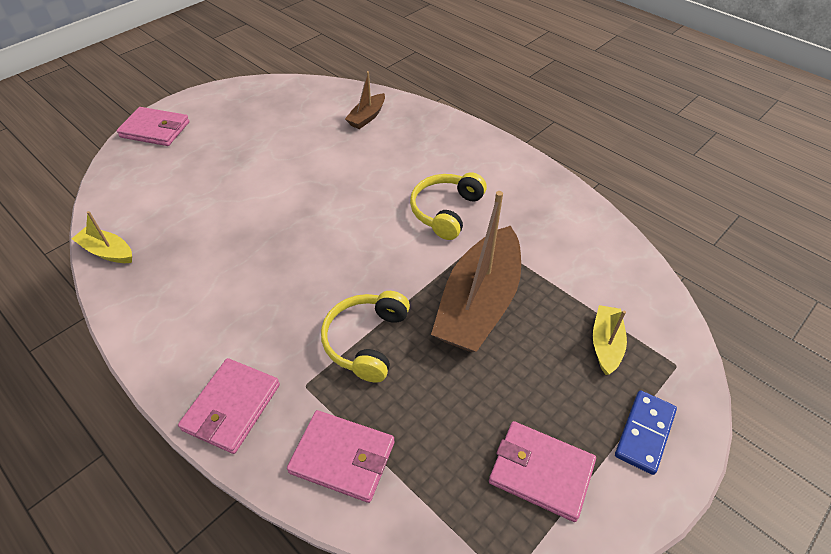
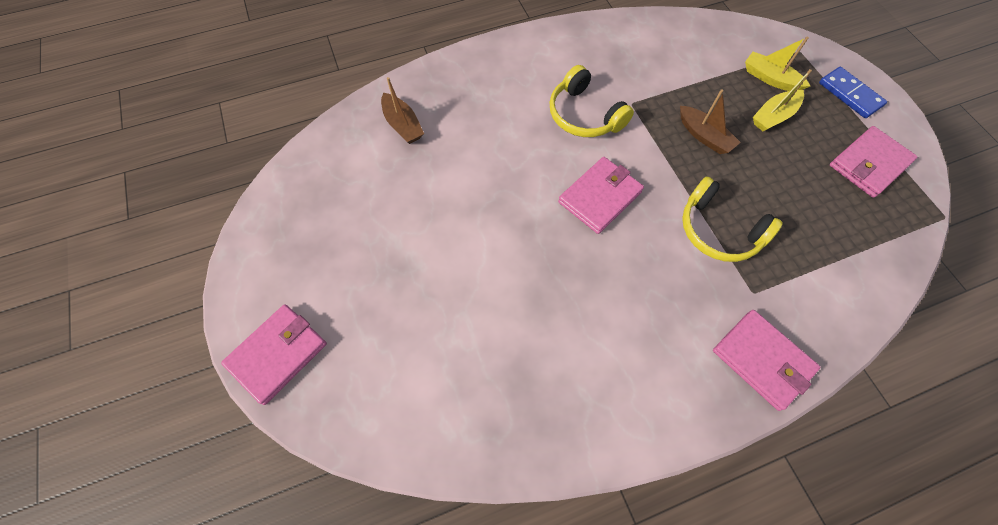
camera: 65 degrees left, 15 degrees up
yellow boat [72,211,132,263] -> yellow boat moved to [753,69,812,131]
pink wallet [287,410,395,503] -> pink wallet moved to [558,157,644,234]
brown boat [431,191,521,352] -> brown boat [680,89,741,154], size x0.47

